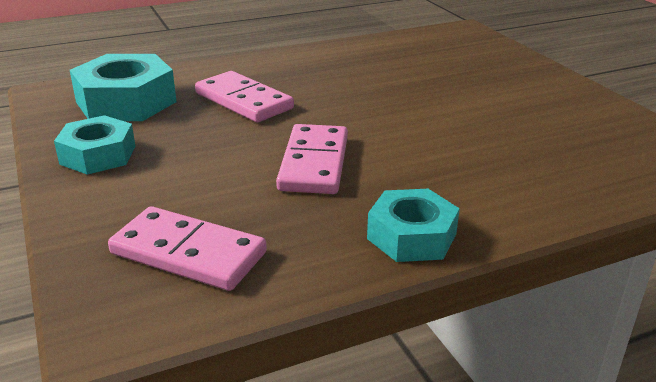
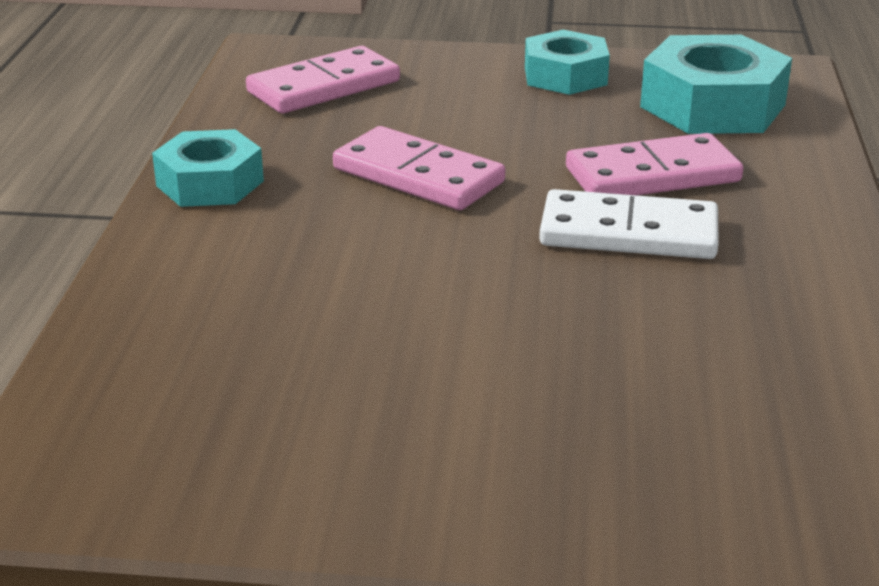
camera: 120 degrees right, 0 degrees up
none -> white domino [539,189,719,259]

